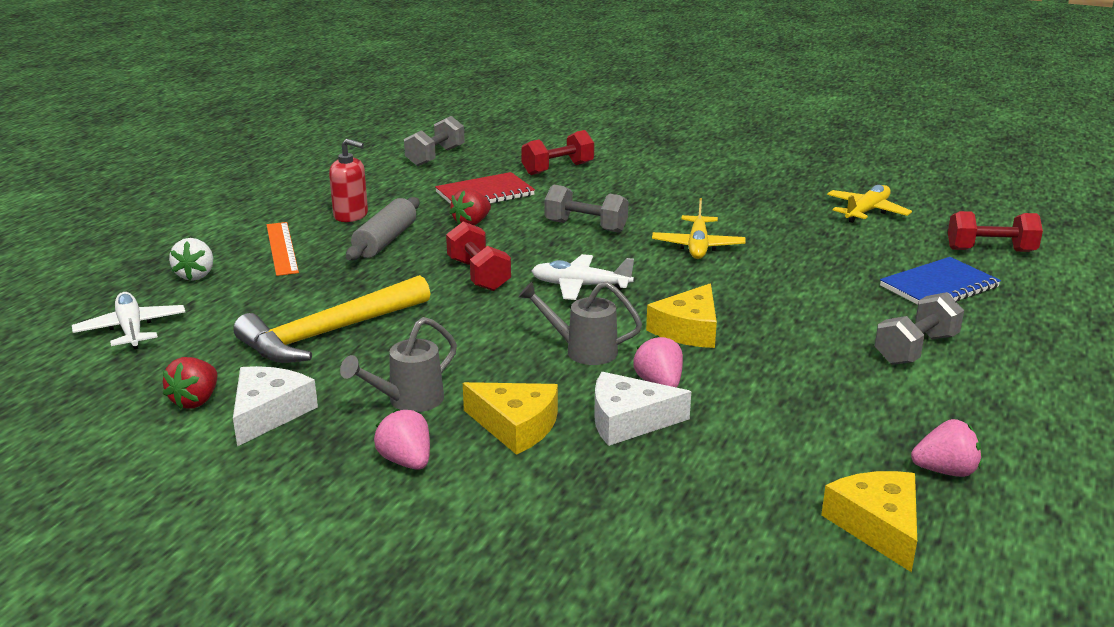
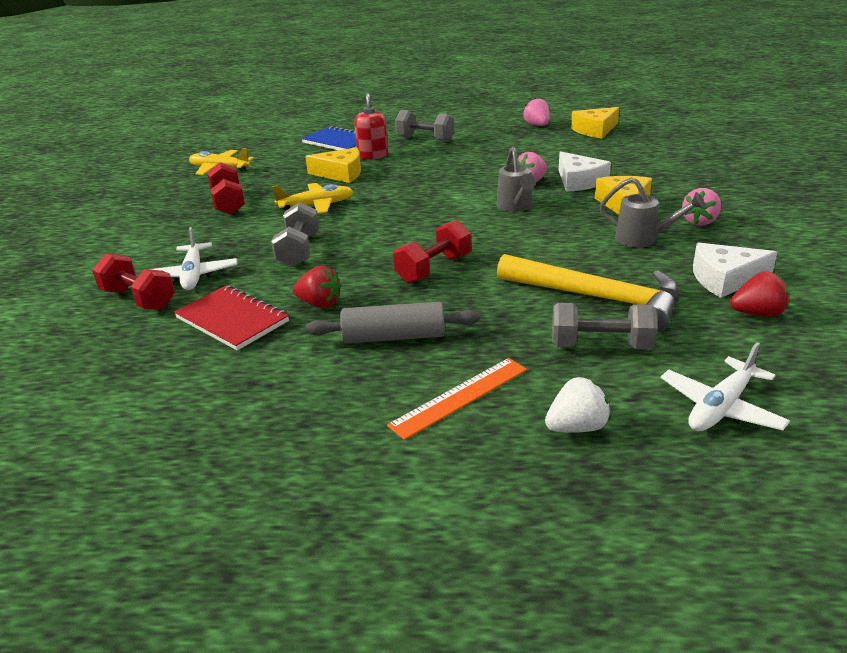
camera: 110 degrees left, 5 degrees up
red soap dispenser [329,139,368,222] -> red soap dispenser moved to [354,92,388,160]
grey dumbbell [404,116,465,166] -> grey dumbbell moved to [552,303,657,350]
white plane [531,254,634,300] -> white plane moved to [151,227,237,290]
yellow cheese [646,284,717,348] -> yellow cheese moved to [305,147,361,183]
red dumbbell [948,211,1043,252] -> red dumbbell moved to [207,162,245,215]

